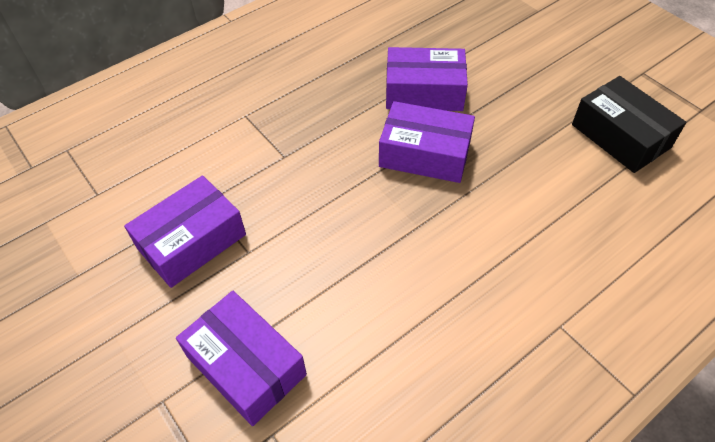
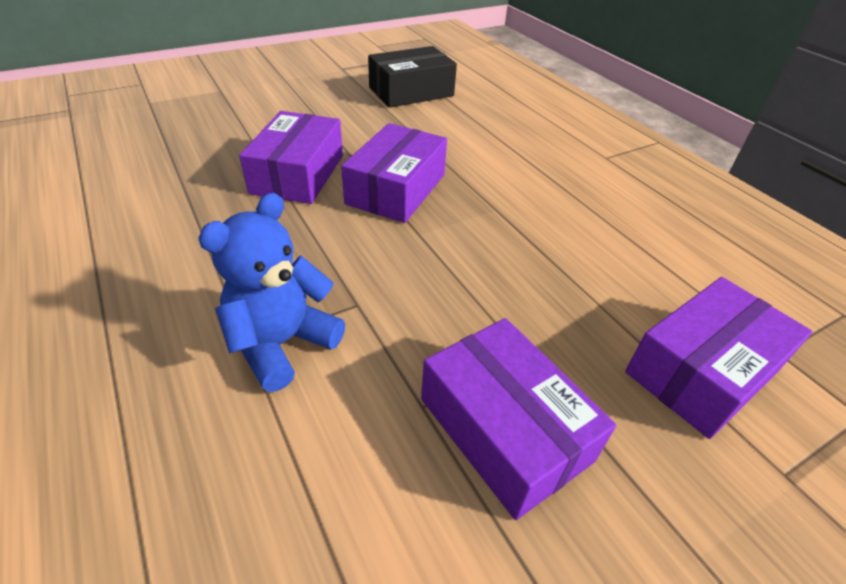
camera: 85 degrees left, 10 degrees down
none -> blue teddy bear [198,193,345,392]

